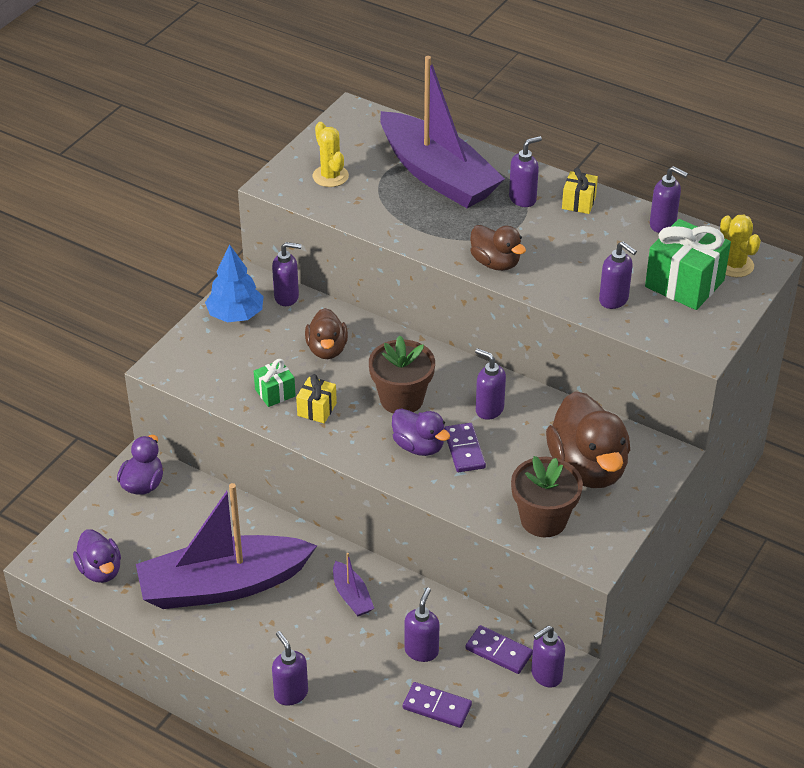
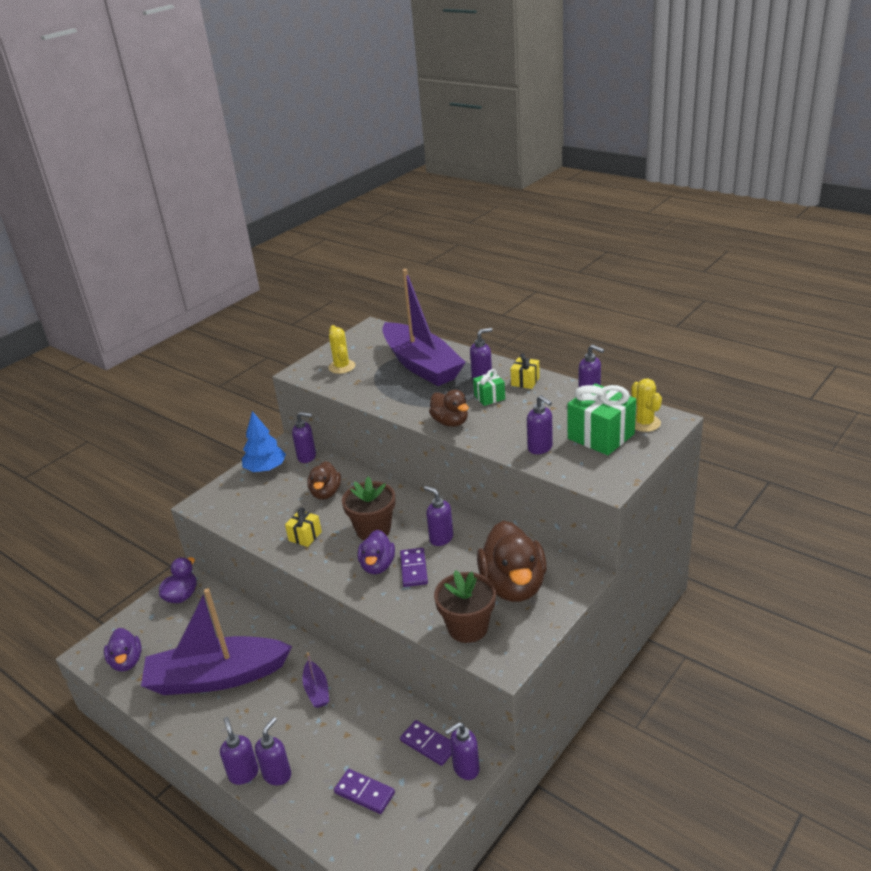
camera: 10 degrees right, 10 degrees down
green gift [254,359,296,407] -> green gift moved to [473,369,505,406]
purple duck [392,408,450,456] -> purple duck turned 45 degrees clockwise [358,530,395,574]
purple soap dispenser [405,587,439,662] -> purple soap dispenser moved to [255,717,291,785]

